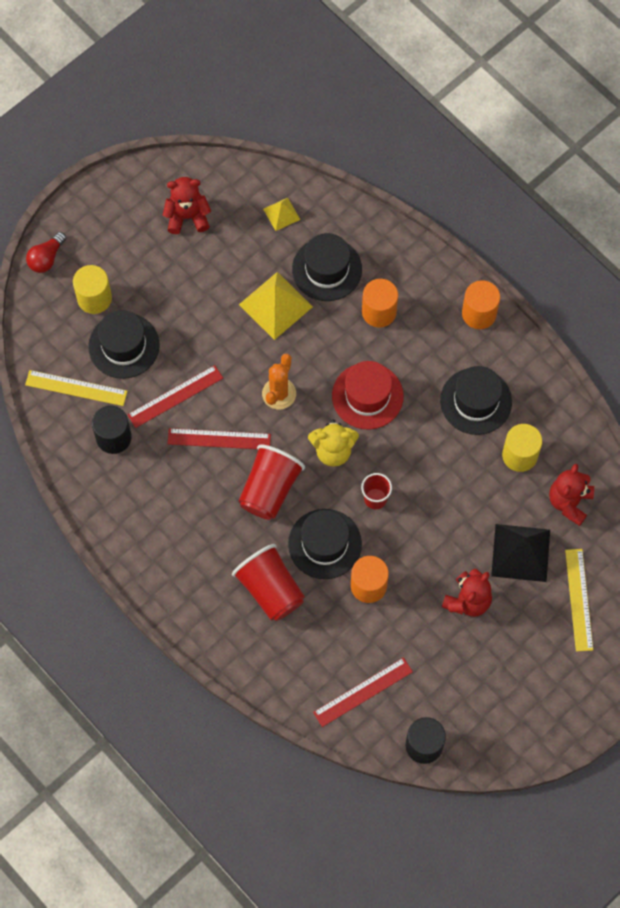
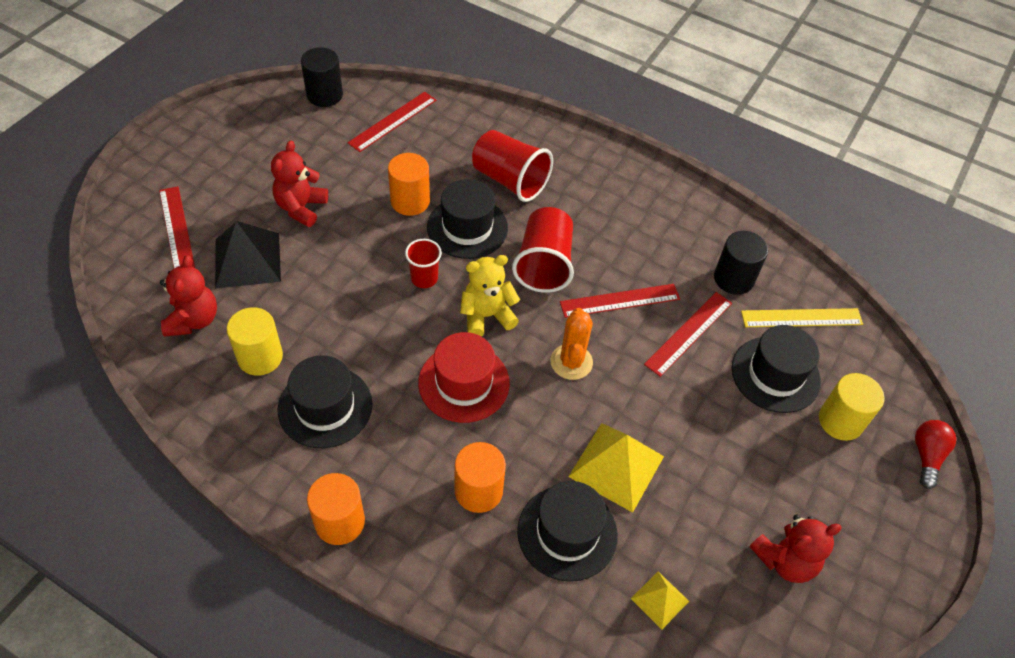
camera: 160 degrees right, 15 degrees down
yellow ruler [565,549,593,651] -> red ruler [159,186,195,268]

